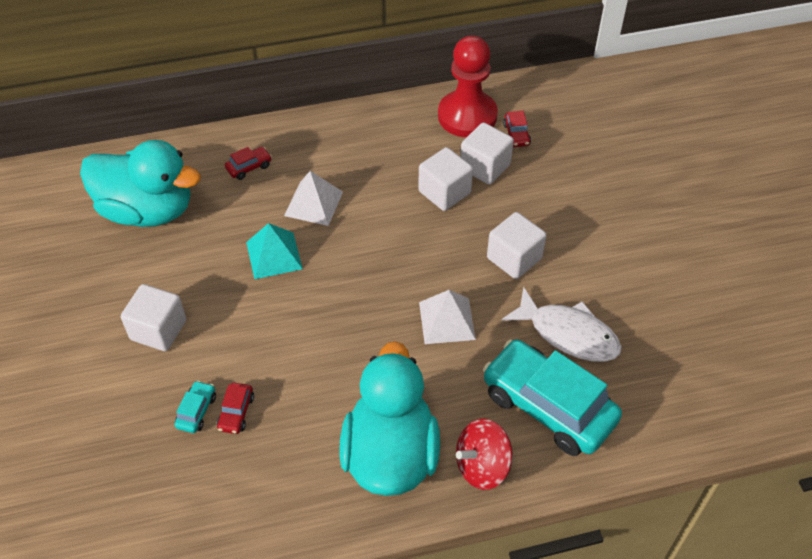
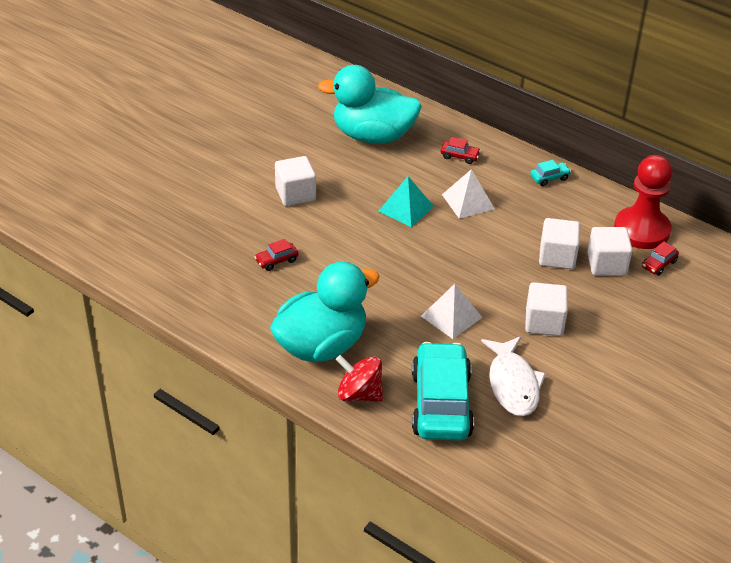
camera: 50 degrees right, 10 degrees down
turquoise duck [80,140,201,227] -> turquoise duck turned 120 degrees clockwise [318,65,422,144]
turquoise car [175,380,216,433] -> turquoise car moved to [530,160,571,186]

